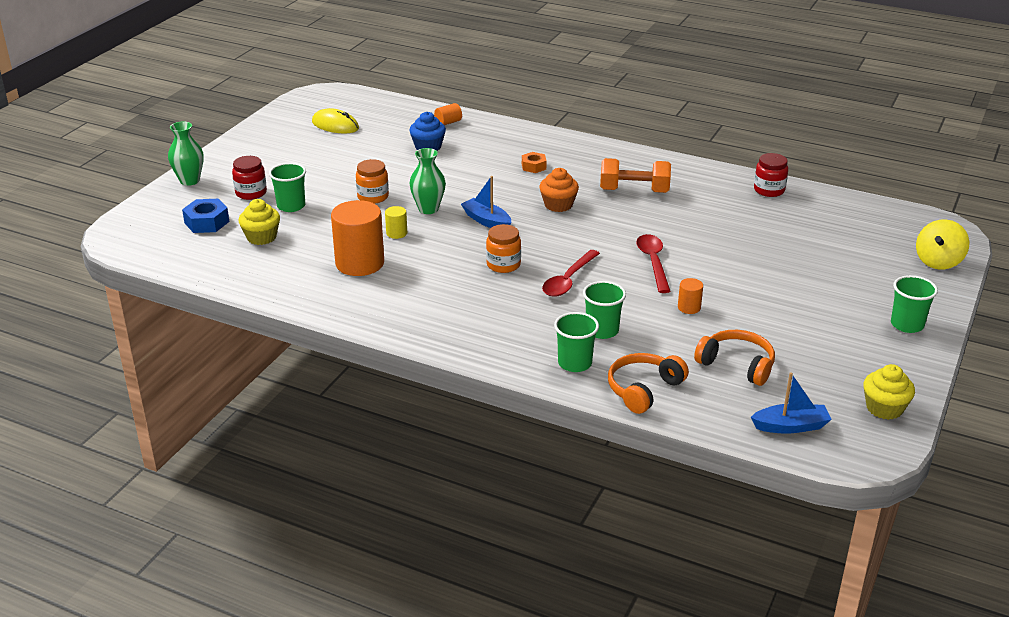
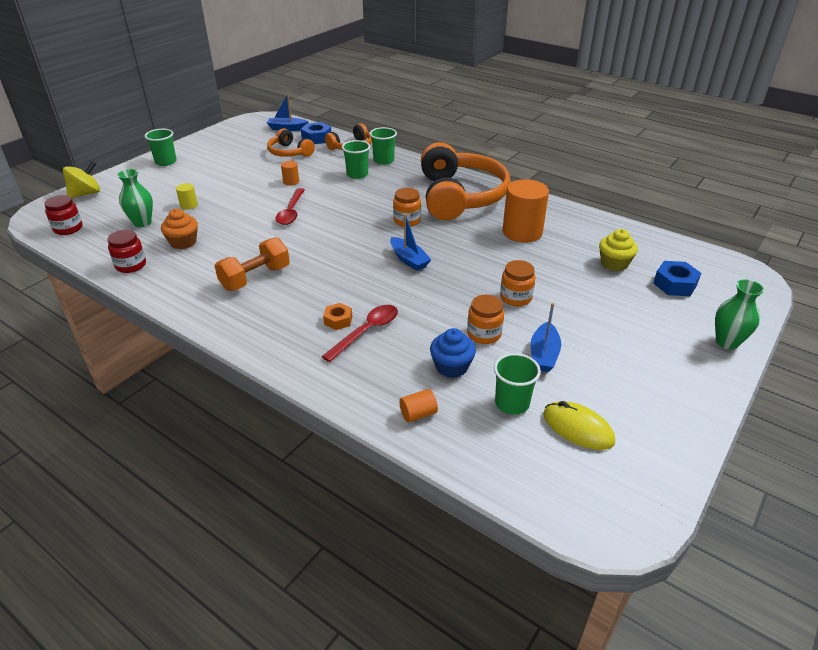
camera: 170 degrees left, 5 degrees up
red jar [232,156,267,200] -> red jar moved to [44,195,83,235]
green cup [269,163,306,212] -> green cup moved to [494,353,541,415]
yellow cylinder [385,206,407,239] -> yellow cylinder moved to [176,183,198,210]
green vase [409,148,446,214] -> green vase moved to [117,169,153,227]
orange cupcake [539,168,579,212] -> orange cupcake moved to [161,209,198,249]
red spoon [542,250,600,297] -> red spoon moved to [322,305,398,362]
orange dumbbell [600,158,671,193] -> orange dumbbell turned 60 degrees counterclockwise [215,237,290,291]
yellow cupcake [863,364,915,420] -> none
none -> blue nut [301,122,331,144]
none -> orange headphones [421,142,510,220]
none -> orange jar [467,295,504,344]
none -> blue boat [531,303,561,372]

